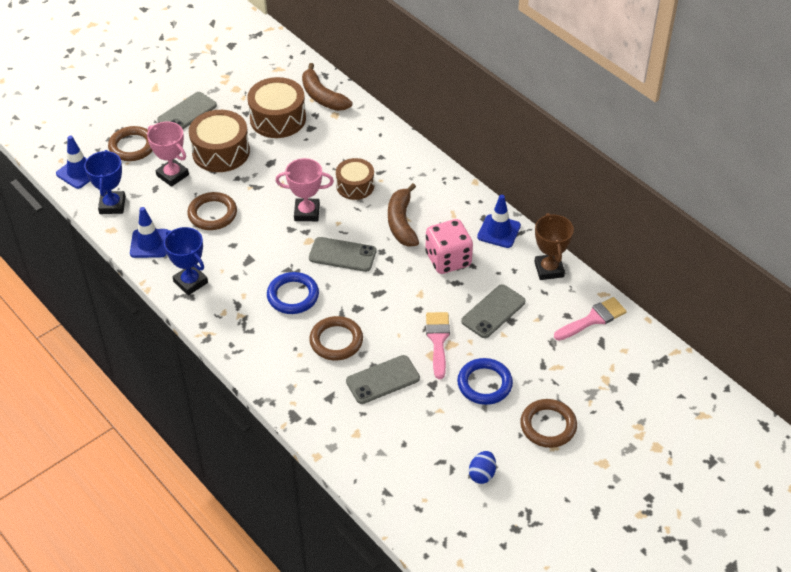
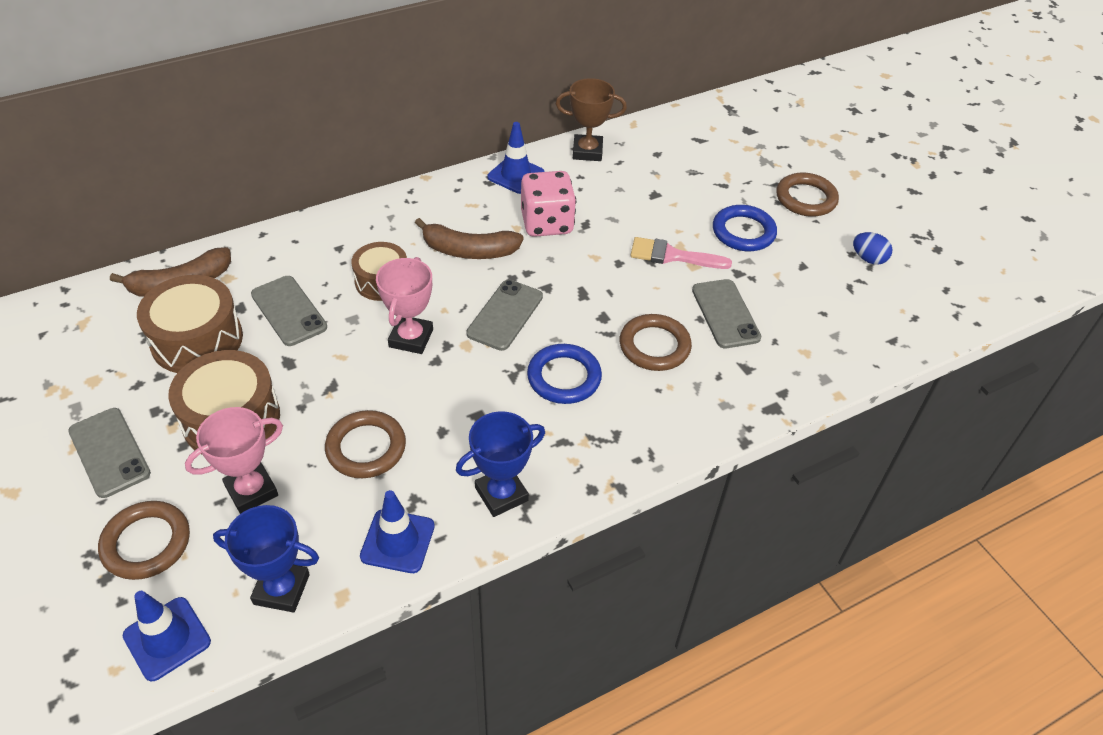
camera: 80 degrees left, 0 degrees up
grey phone [461,284,526,338] -> grey phone moved to [251,276,327,346]
pink brush [554,297,627,340] -> none

